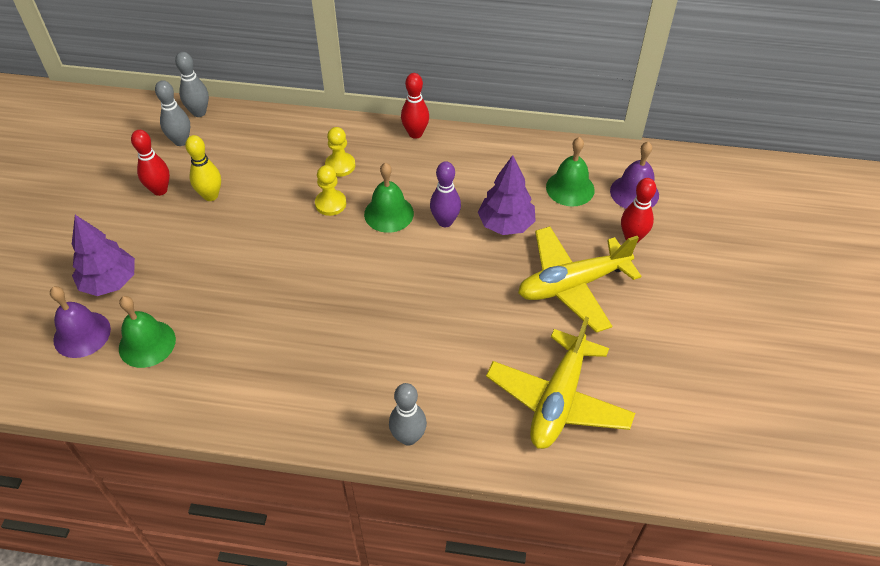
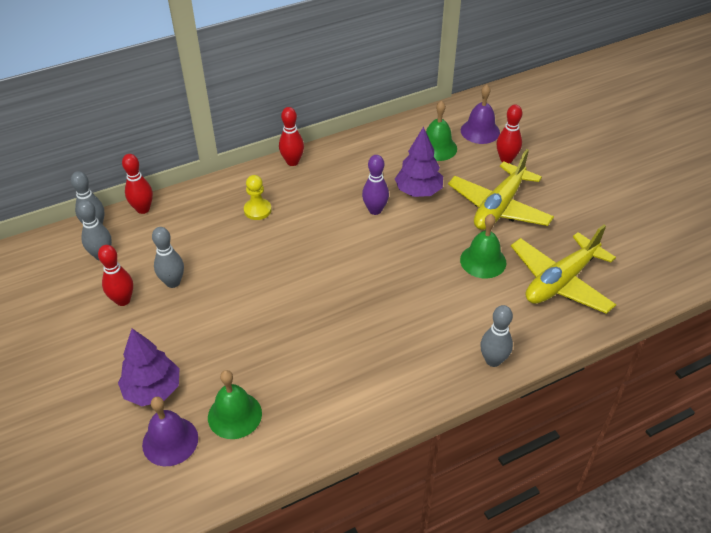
camera: 35 degrees left, 5 degrees down
yellow bowling pin [185,135,221,201] -> grey bowling pin [152,227,184,288]
yellow pawn [315,165,346,216] -> none
green bell [364,163,414,233] -> green bell moved to [460,214,506,279]
yellow plane [486,317,635,449] -> yellow plane turned 60 degrees clockwise [511,225,617,314]
none -> red bowling pin [122,154,153,214]

